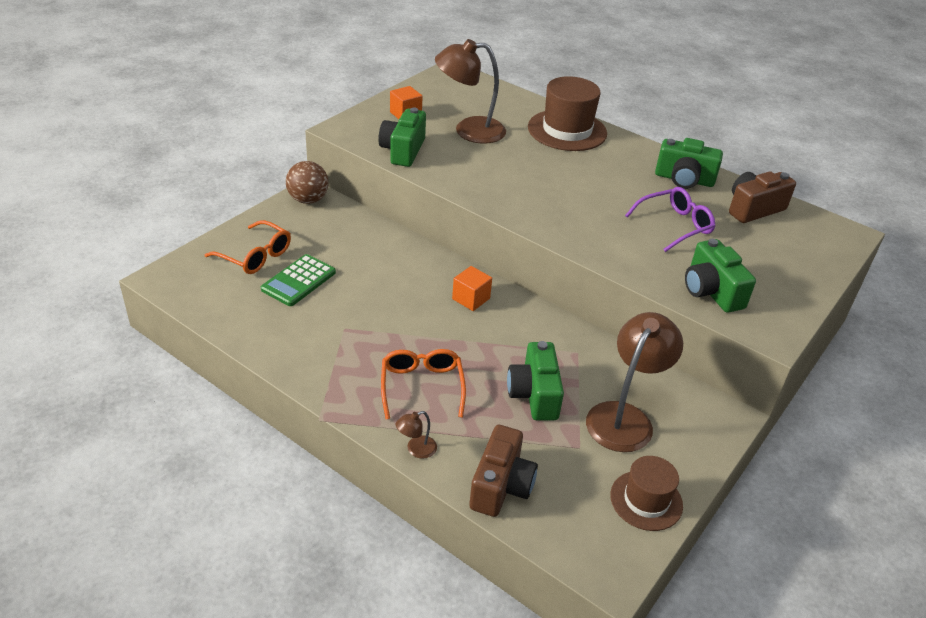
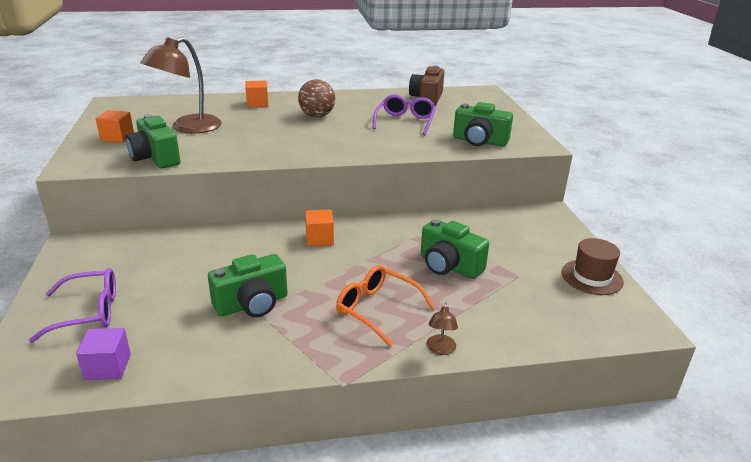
camera: 45 degrees left, 10 degrees down
orange glasses [205,220,291,274] -> purple glasses [29,268,116,343]
green calculator [261,254,336,306] -> none
brown ball [286,161,329,204] -> brown ball moved to [298,79,335,117]
brown camera [469,425,538,517] -> none
brown hat [528,76,607,151] -> orange cube [245,80,268,107]
brown lamp [586,312,683,452] -> none
green camera [655,138,723,189] -> green camera moved to [208,254,288,317]
none -> purple cube [76,328,131,380]

